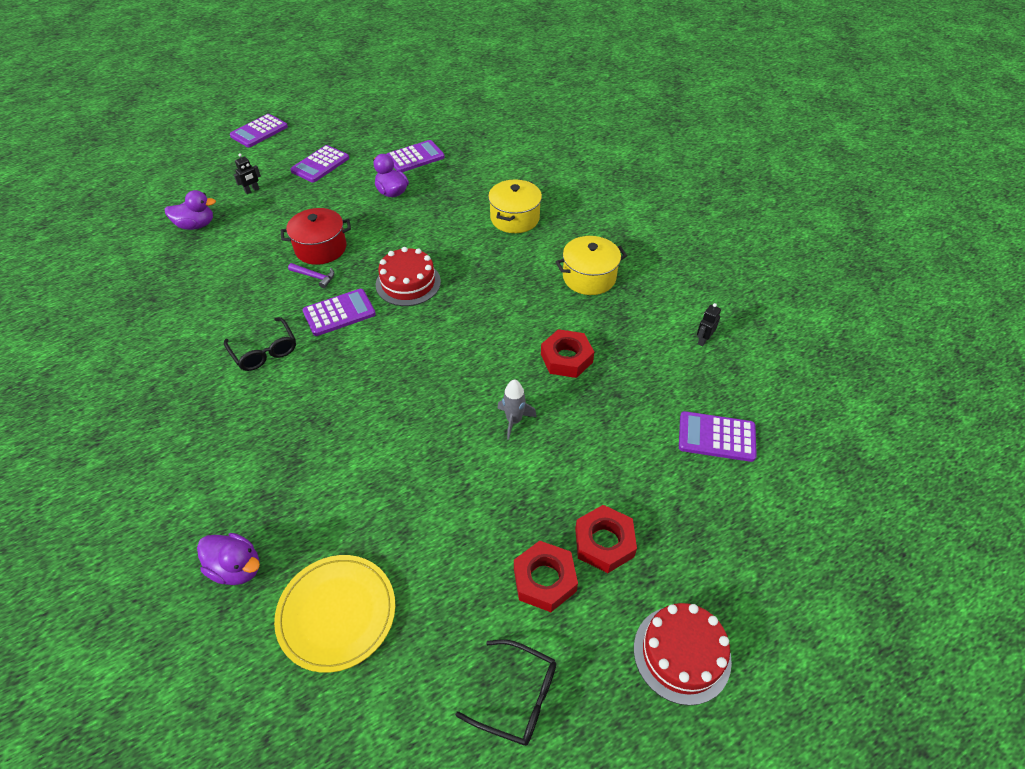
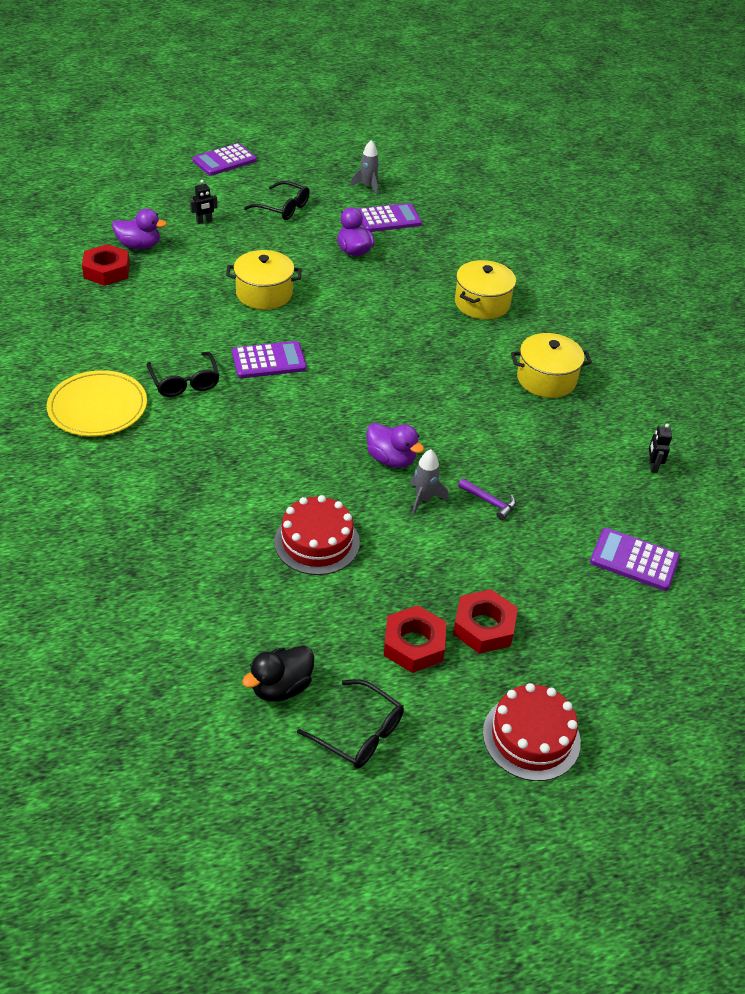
camera: 10 degrees right, 5 degrees down
purple duck [197,533,260,585] -> purple duck moved to [367,423,424,468]
yellow plate [274,555,395,673] -> yellow plate moved to [47,370,147,436]
red pot [281,208,351,265] -> yellow pot [226,250,302,310]
purple hammer [288,263,334,288] -> purple hammer moved to [458,478,516,520]
purple calculator [290,145,349,183] -> black glasses [244,181,310,220]
red cake [376,247,441,306] -> red cake moved to [274,495,360,575]
red nut [541,329,594,378] -> red nut moved to [82,244,130,286]
black robot [697,303,721,347] -> black robot turned 45 degrees counterclockwise [649,424,672,473]
none -> black duck [242,646,314,701]
none -> grey rocket [350,140,379,196]

